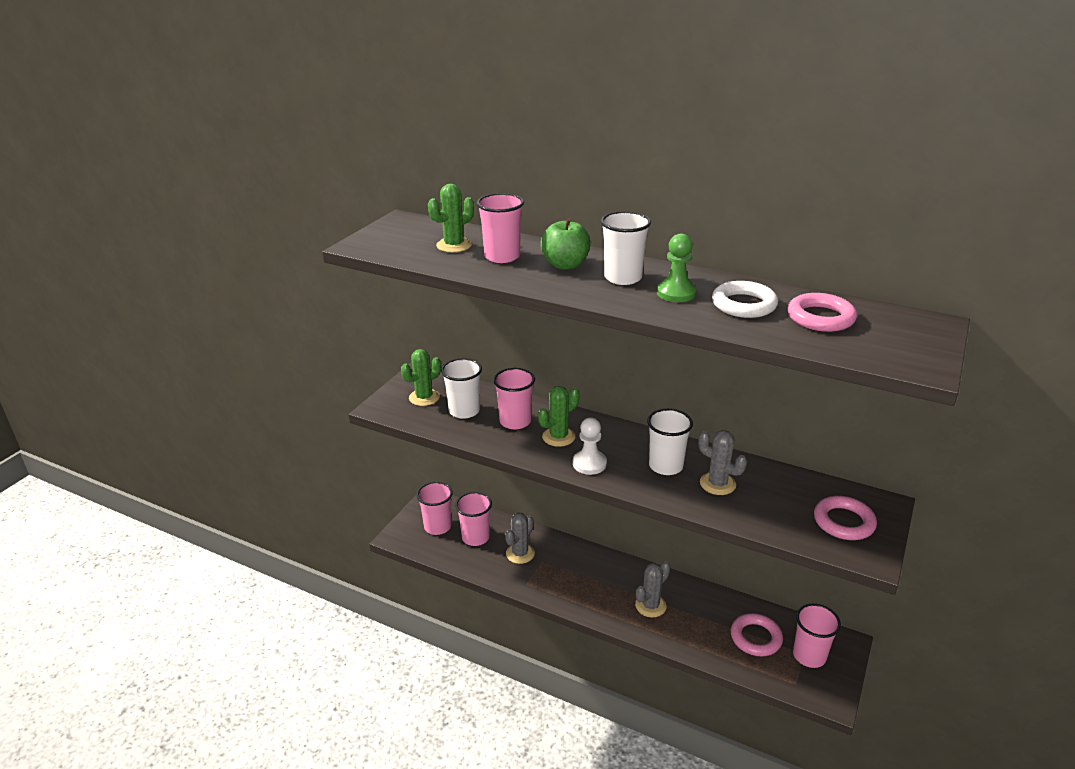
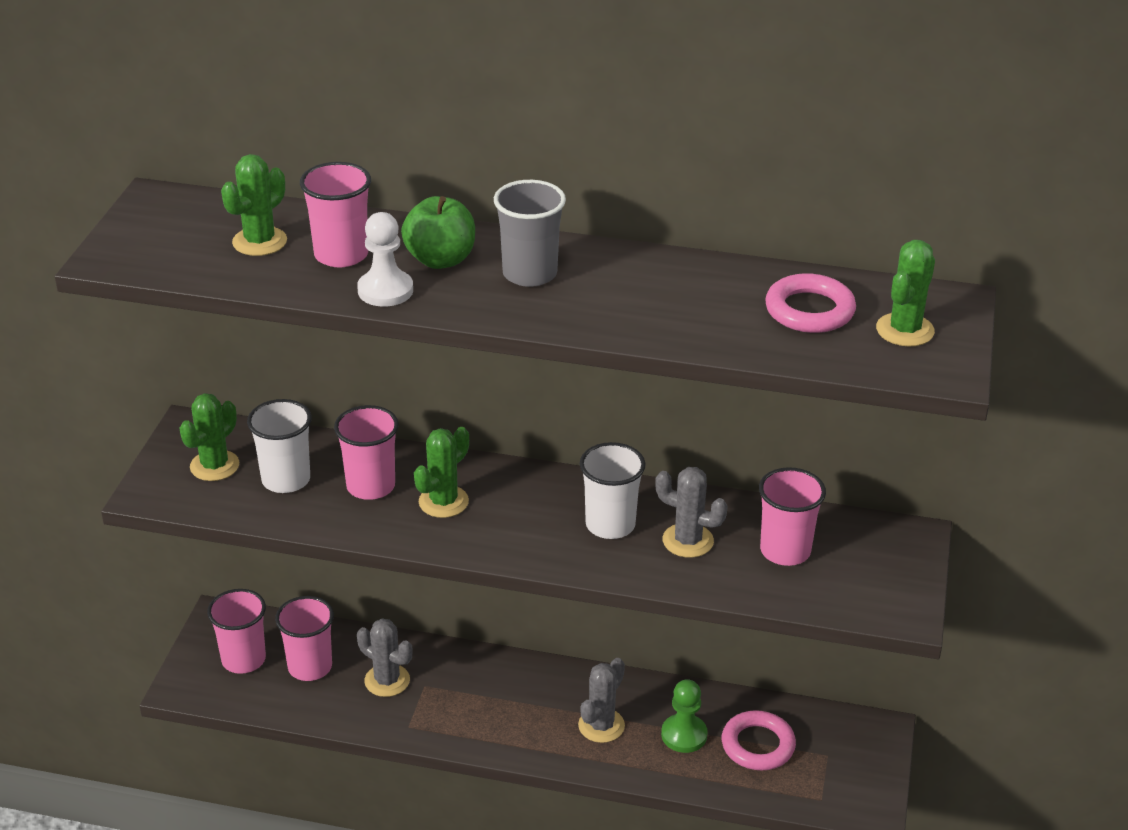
camera: 15 degrees left, 5 degrees up
grey cactus [505,512,535,564] -> grey cactus turned 75 degrees counterclockwise [357,618,412,697]
white pawn [573,418,607,475] -> white pawn moved to [357,212,413,307]
white cup [601,211,651,285] -> grey cup [494,180,566,287]
green pawn [657,233,697,302] -> green pawn moved to [661,679,708,753]
white ring [712,281,778,318] -> none
pink cup [793,604,841,668] -> pink cup moved to [759,467,826,566]
pink ring [814,496,877,540] -> none
none -> green cactus [876,240,935,346]

